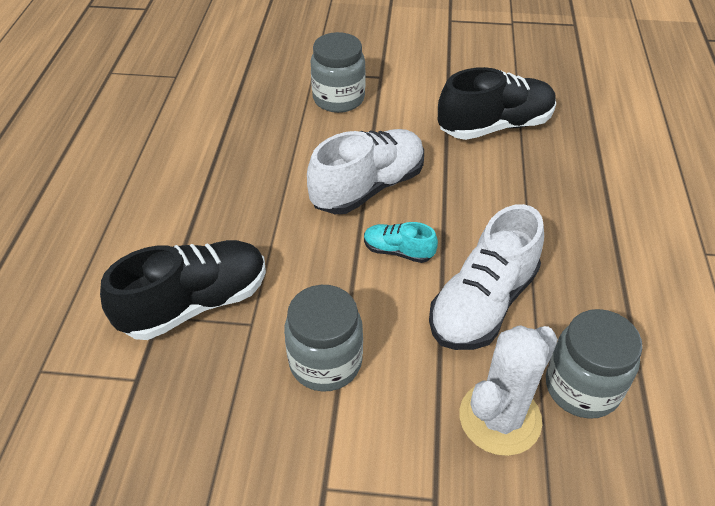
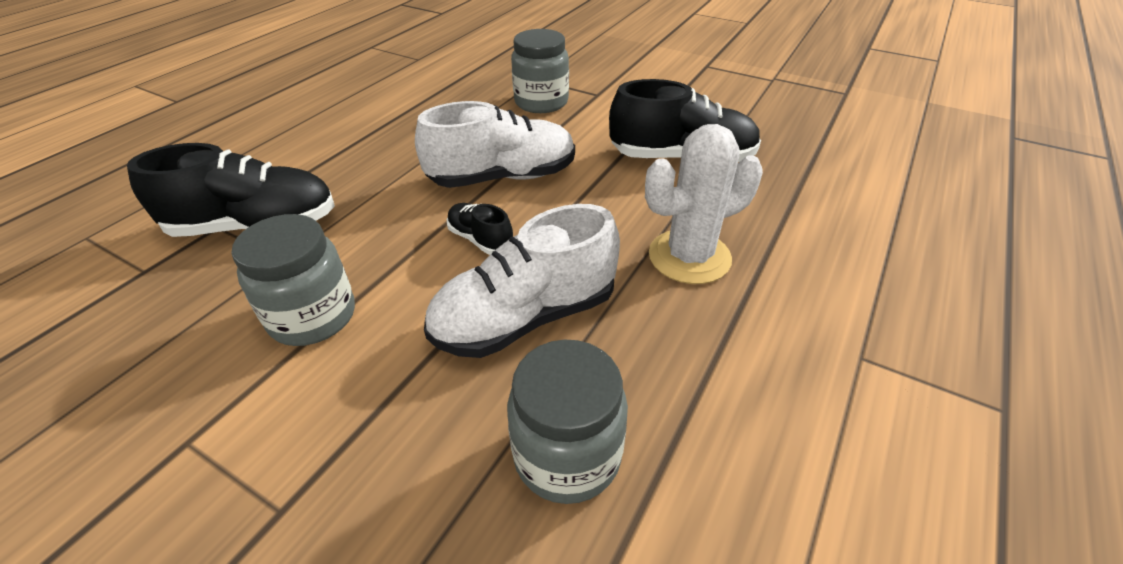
camera: 25 degrees right, 5 degrees down
turquoise shoe [364,222,438,263] -> black shoe [447,203,513,255]
white cactus [460,325,558,456] -> white cactus moved to [645,124,763,284]

